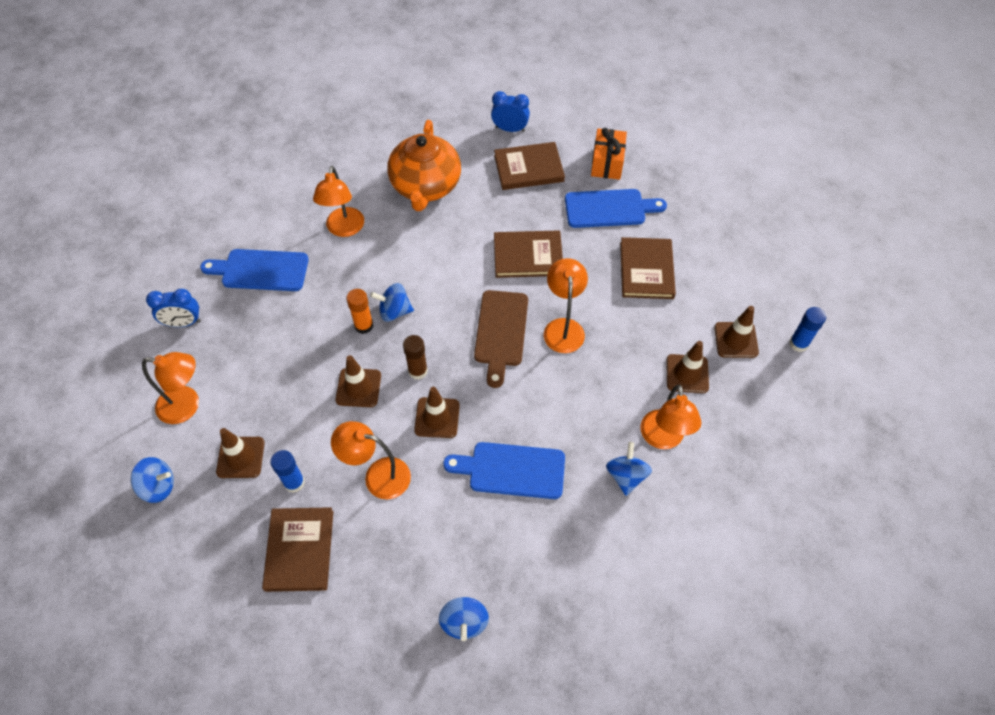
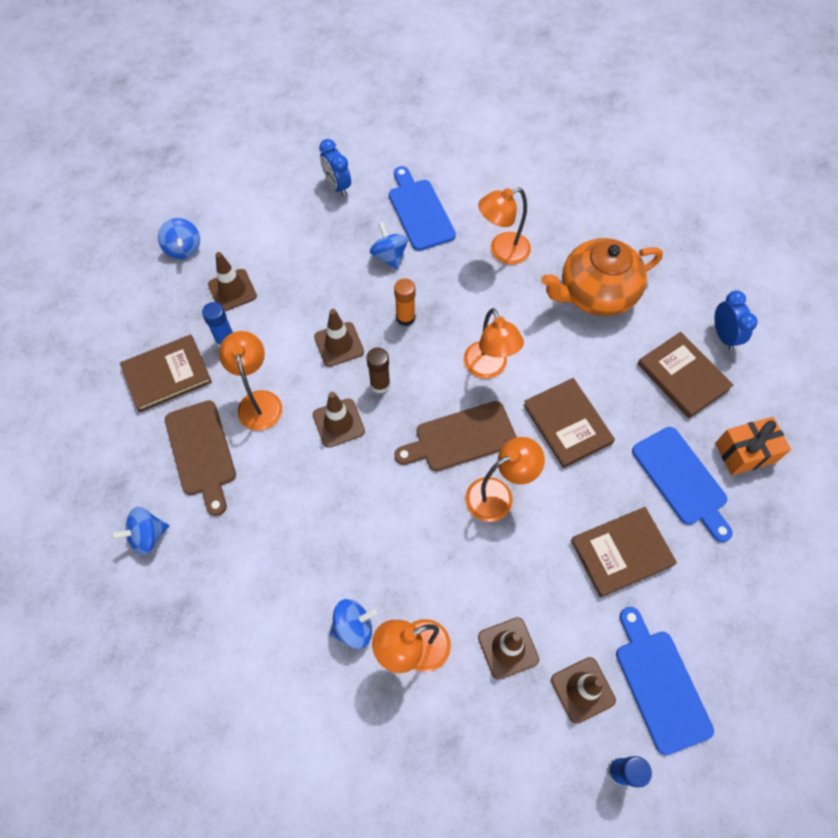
camera: 65 degrees right, 5 degrees up
orange lamp [142,352,199,424] -> orange lamp moved to [464,308,524,379]
blue spinning top [370,283,414,322] -> blue spinning top moved to [370,222,408,270]
blue cutting board [443,442,565,499] -> blue cutting board moved to [616,607,714,755]
none -> brown cutting board [165,400,236,516]

